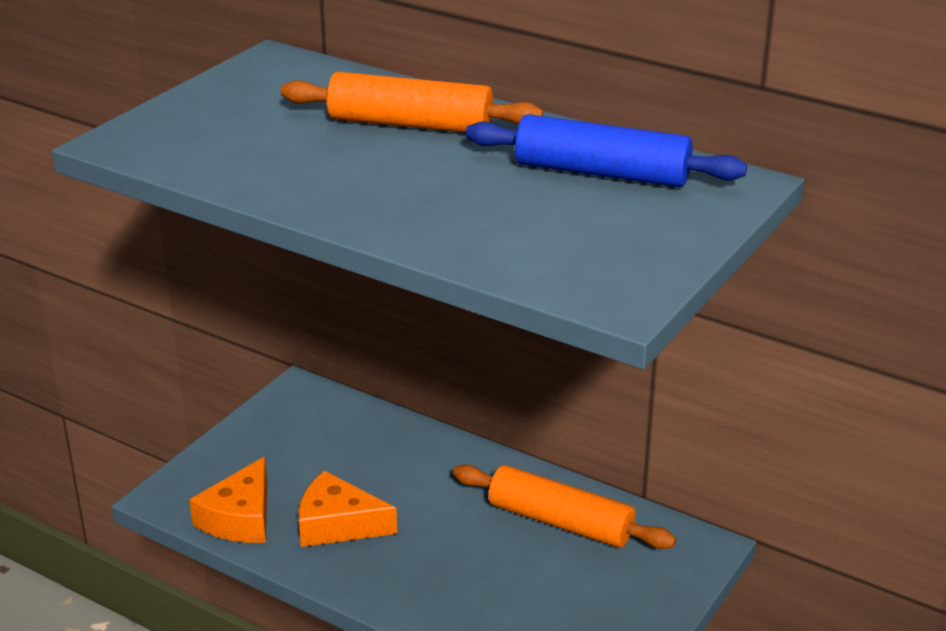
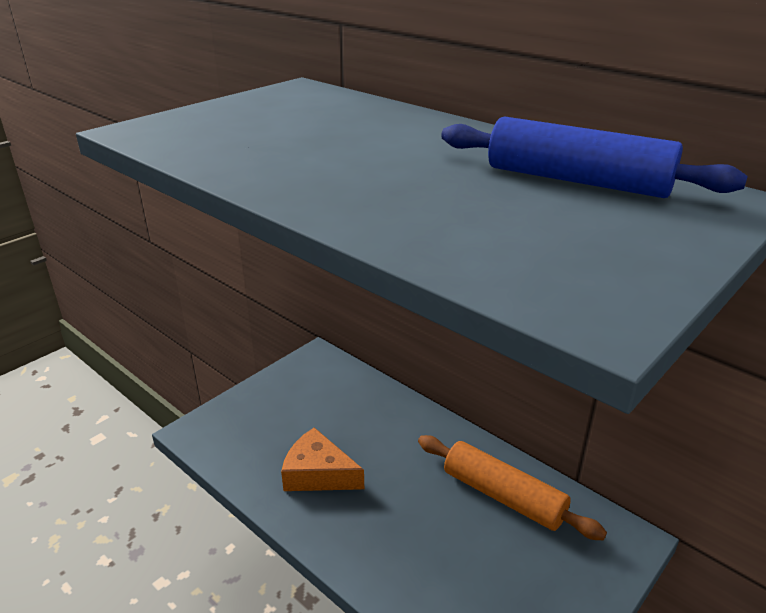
camera: 10 degrees right, 0 degrees up
orange cheese [189,457,267,543] -> none
orange rolling pin [281,72,543,133] -> none

